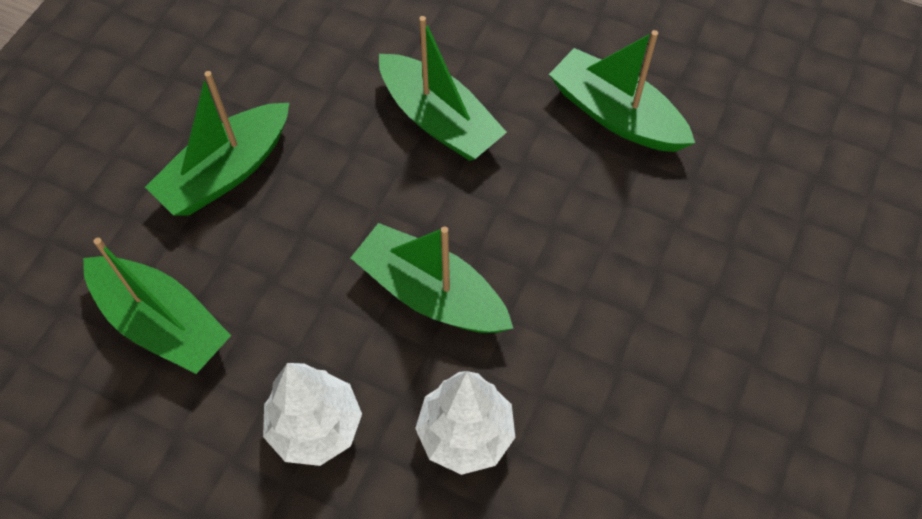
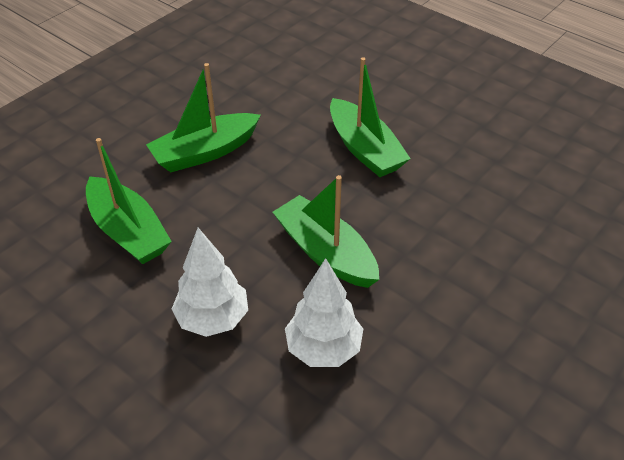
camera: 15 degrees right, 15 degrees down
green boat [549,30,695,152] -> none

